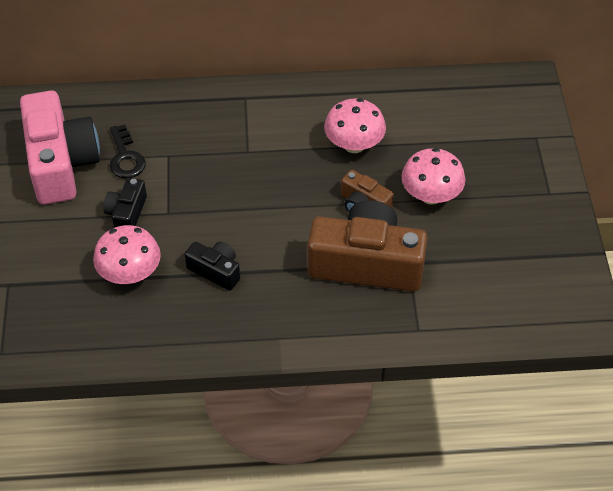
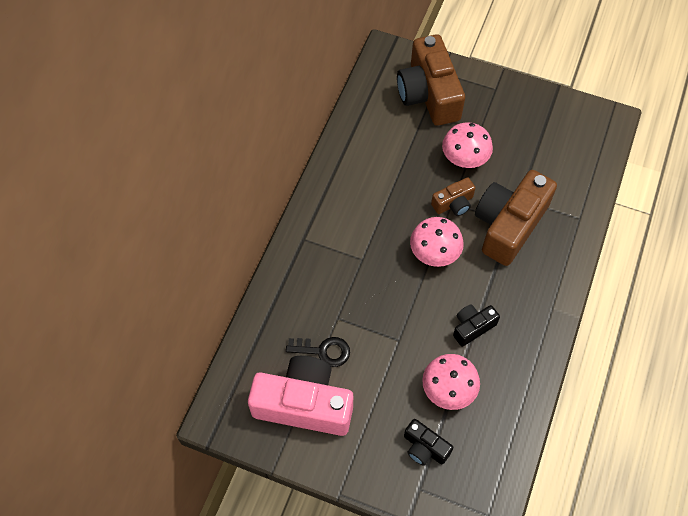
camera: 65 degrees left, 10 degrees up
black camera [103,178,147,228] -> black camera moved to [404,419,453,465]
pink mushroom [324,98,386,153] -> pink mushroom moved to [410,217,464,267]
none -> brown camera [397,34,465,126]

